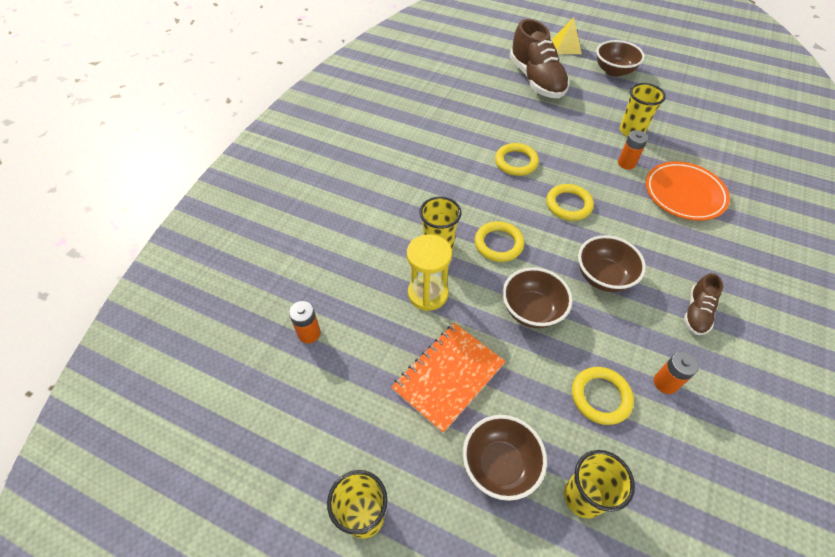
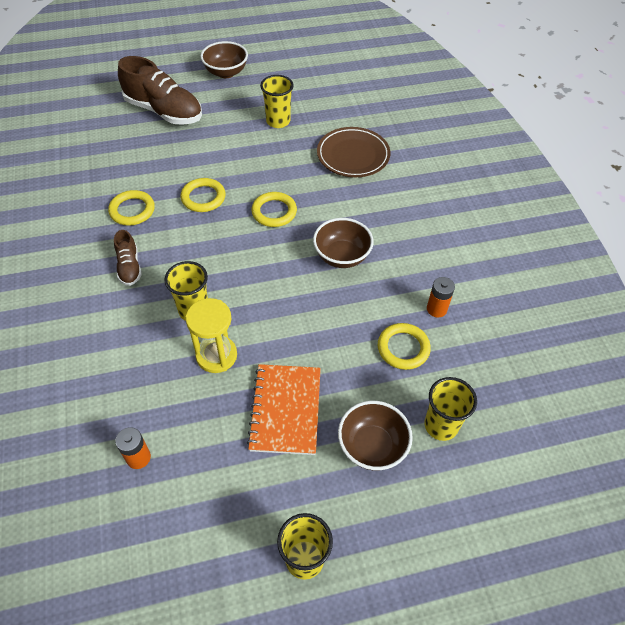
camera: 40 degrees left, 0 degrees up
yellow ring [475,221,524,262] -> yellow ring moved to [108,190,155,226]
brown bowl [502,267,573,328] -> none
yellow pyramid [552,18,582,54] -> none
orange battery [618,130,648,170] -> none
orange plate [646,162,730,221] -> brown plate [317,127,390,177]
brown shoe [684,273,723,335] -> brown shoe moved to [114,230,142,286]

